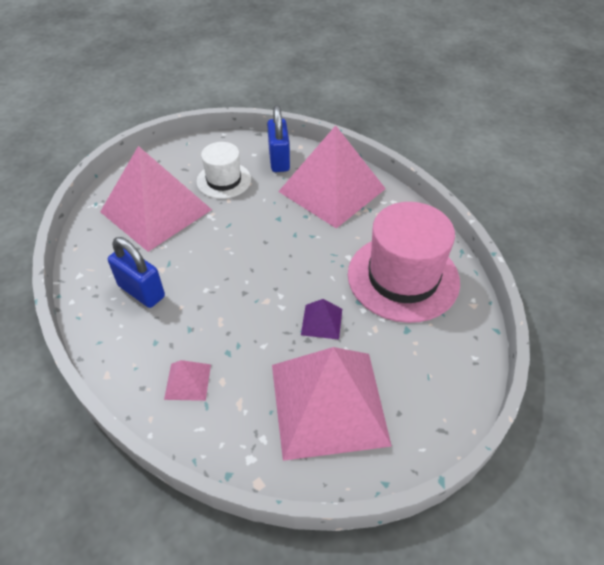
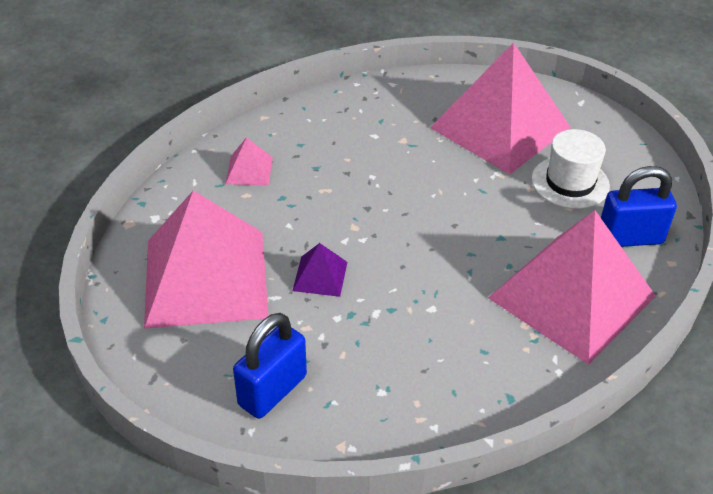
camera: 90 degrees right, 5 degrees down
blue padlock [108,237,165,308] -> blue padlock moved to [233,313,307,419]
pink hat [348,202,460,323] -> none

